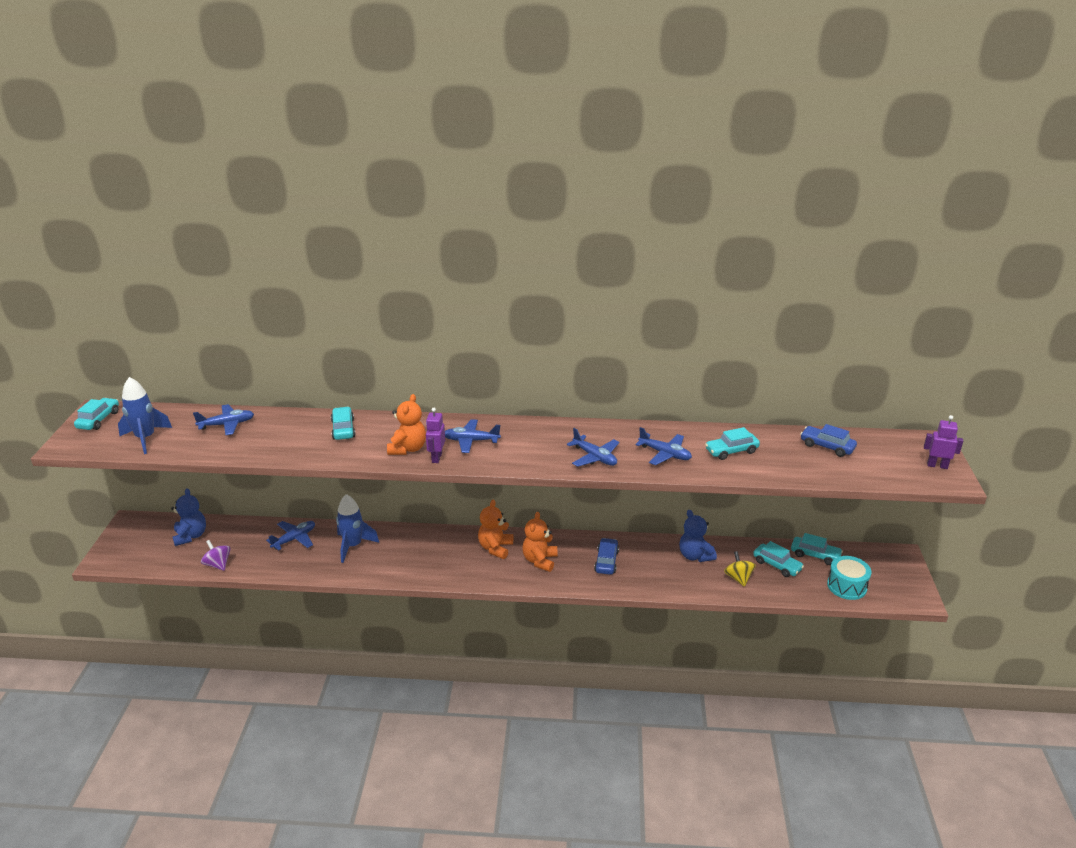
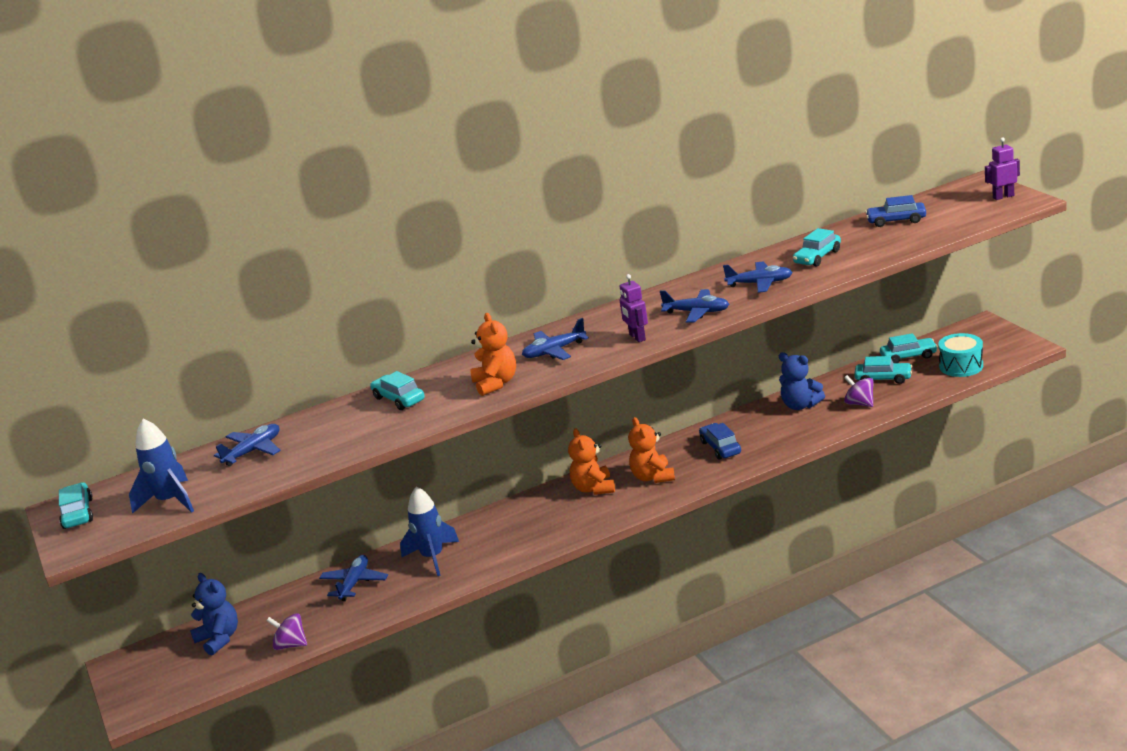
camera: 25 degrees left, 5 degrees down
purple robot [426,408,445,463] -> purple robot moved to [620,274,648,342]
yellow spinning top [724,551,756,587] -> purple spinning top [844,375,874,407]

